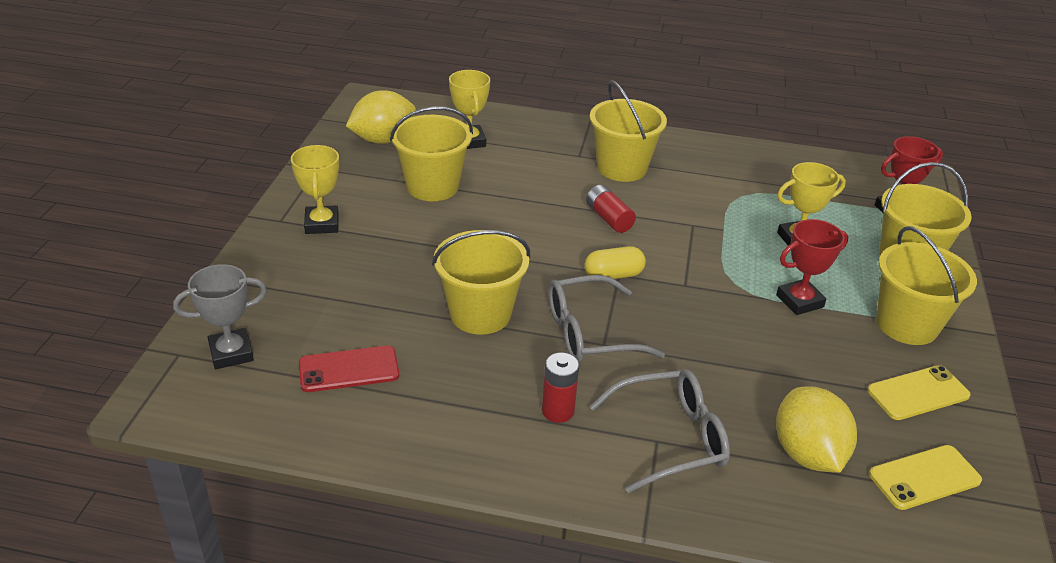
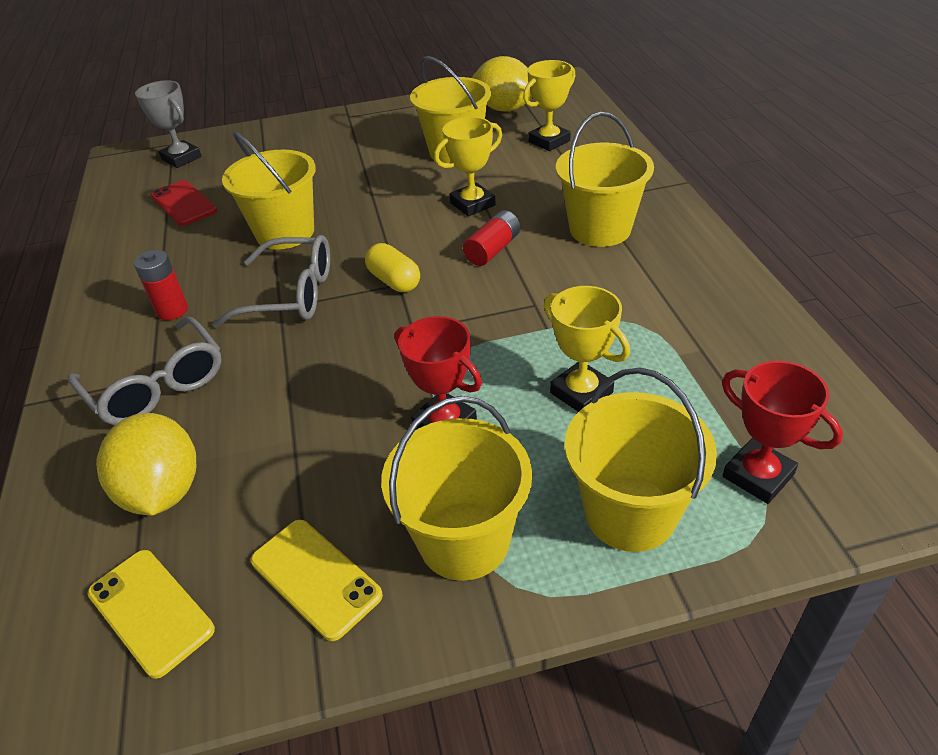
camera: 70 degrees right, 5 degrees up
yellow trophy [291,145,339,234] -> yellow trophy moved to [434,117,502,217]
grey glasses [549,275,665,363] -> grey glasses turned 135 degrees clockwise [213,235,330,328]
yellow lemon [776,387,857,473] -> yellow lemon turned 75 degrees counterclockwise [96,413,196,516]

